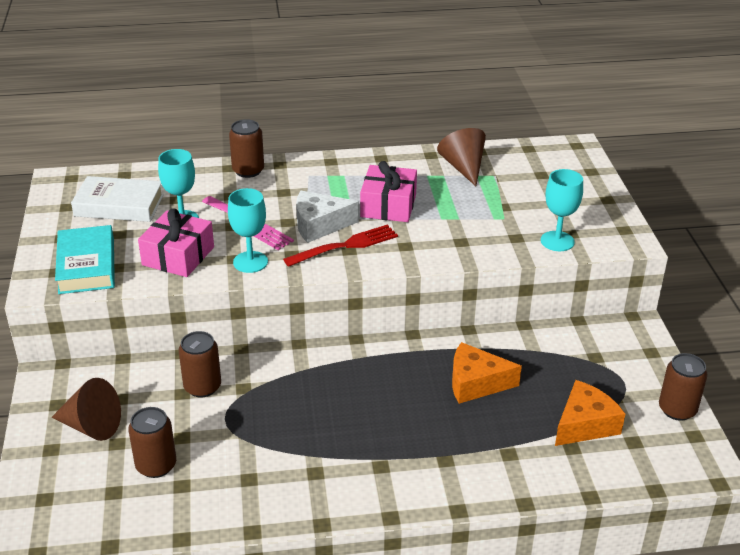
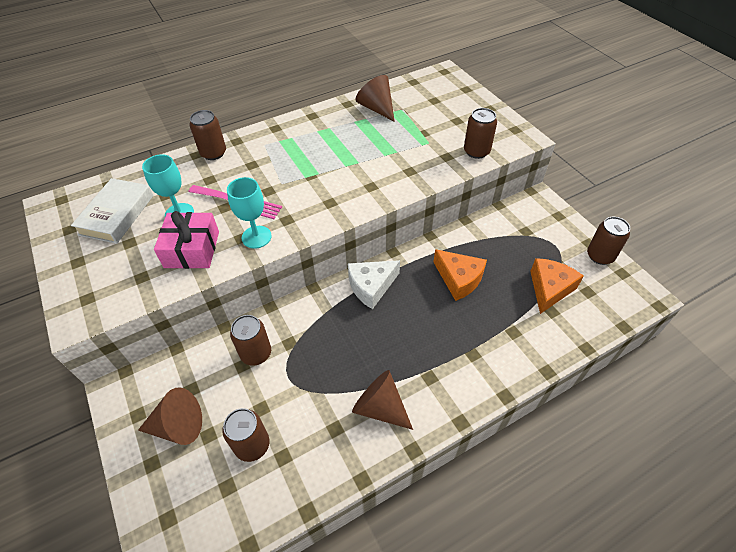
camera: 20 degrees left, 15 degrees up
turquoise book [55,225,115,294] -> none
white book [71,176,164,222] -> white book turned 60 degrees counterclockwise [71,178,154,244]
red fork [283,224,398,267] -> none
white cheese [296,191,359,243] -> white cheese moved to [348,260,400,309]
pink gift [360,161,417,222] -> none
orange cheese [452,342,522,404] -> orange cheese turned 120 degrees counterclockwise [433,249,487,301]
turquoise goblet [541,169,583,251] -> brown can [464,108,497,159]
none -> brown cone [352,370,413,430]

